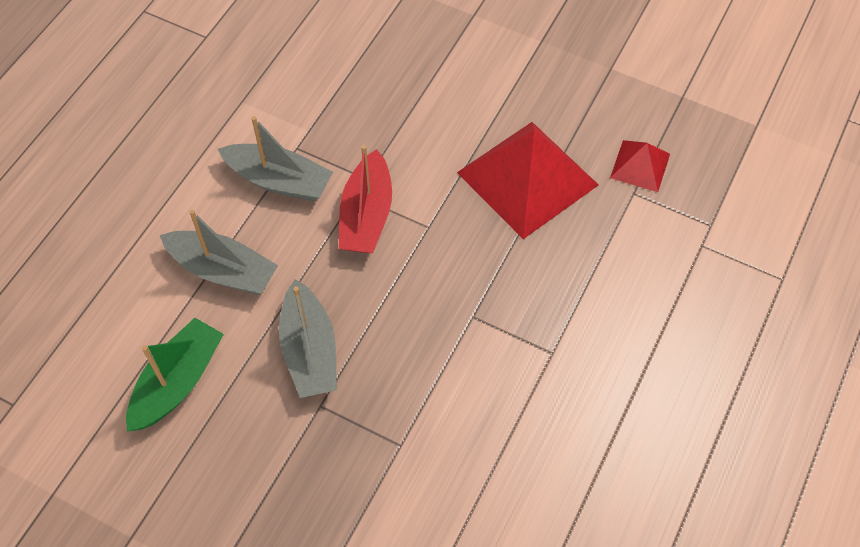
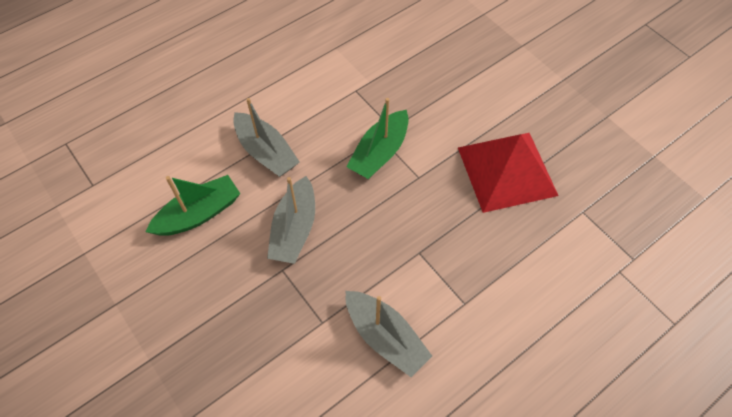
camera: 25 degrees right, 0 degrees up
grey boat [218,116,333,201] -> grey boat moved to [346,291,432,377]
red boat [339,145,392,253] -> green boat [346,98,409,179]
red pyramid [610,140,670,192] -> none

